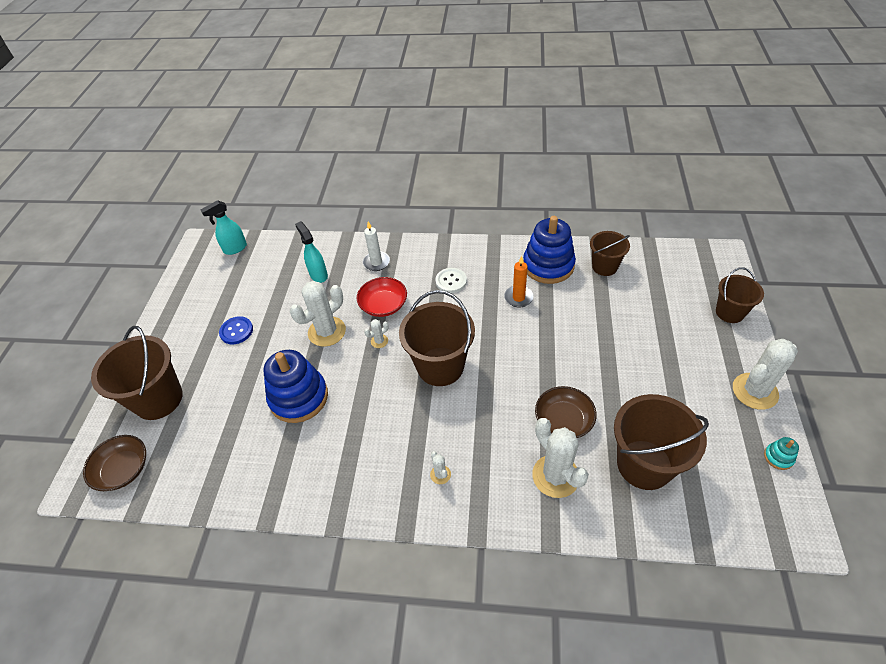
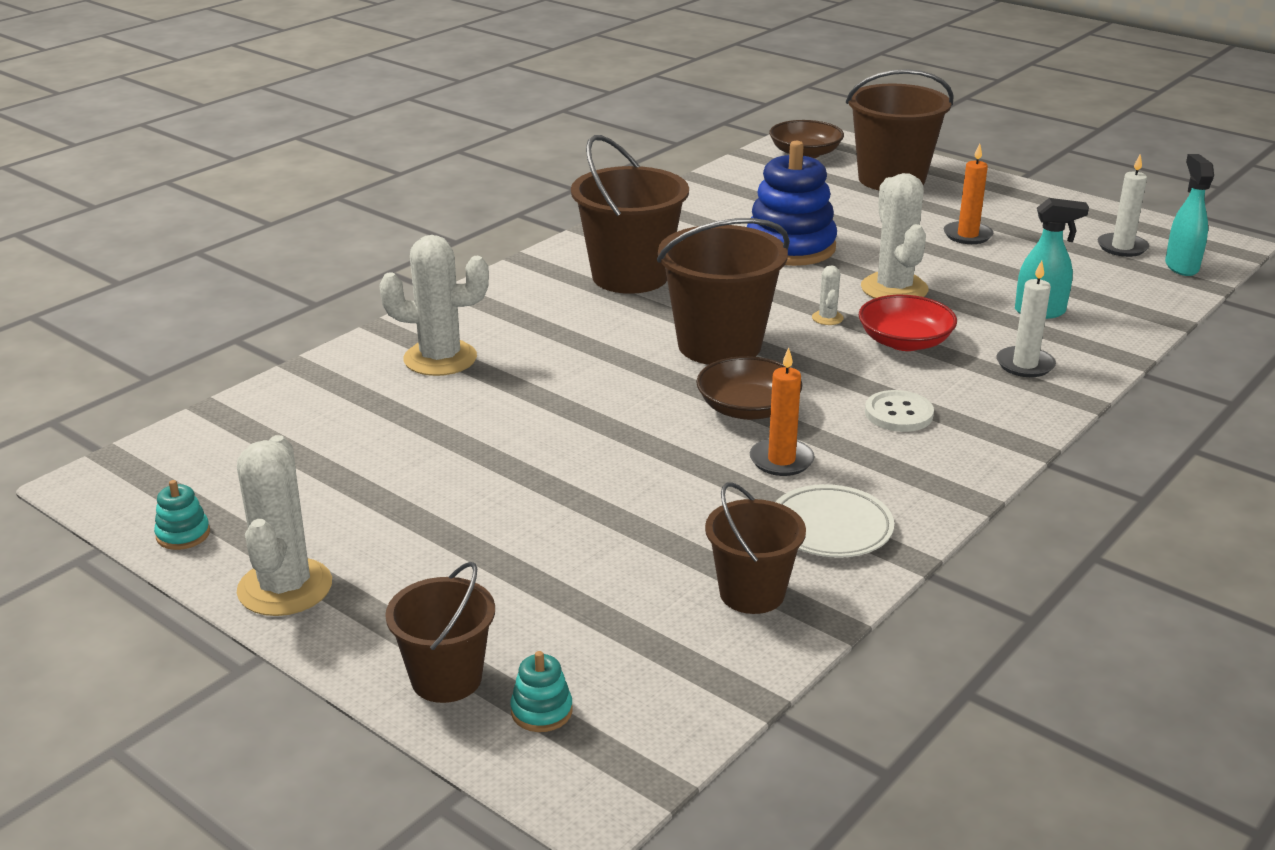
camera: 120 degrees right, 20 degrees down
blue button [219,316,253,344] -> orange candle [944,143,993,244]
white cactus [430,451,451,484] -> none
blue stacking toy [523,216,576,284] -> white plate [776,484,894,558]
brown bowl [535,386,597,438] -> brown bowl moved to [696,356,802,420]
brown bucket [614,394,709,490] -> brown bucket moved to [571,135,689,294]
none -> turquoise stacking toy [510,651,573,732]
none -> white candle [1098,154,1149,257]

